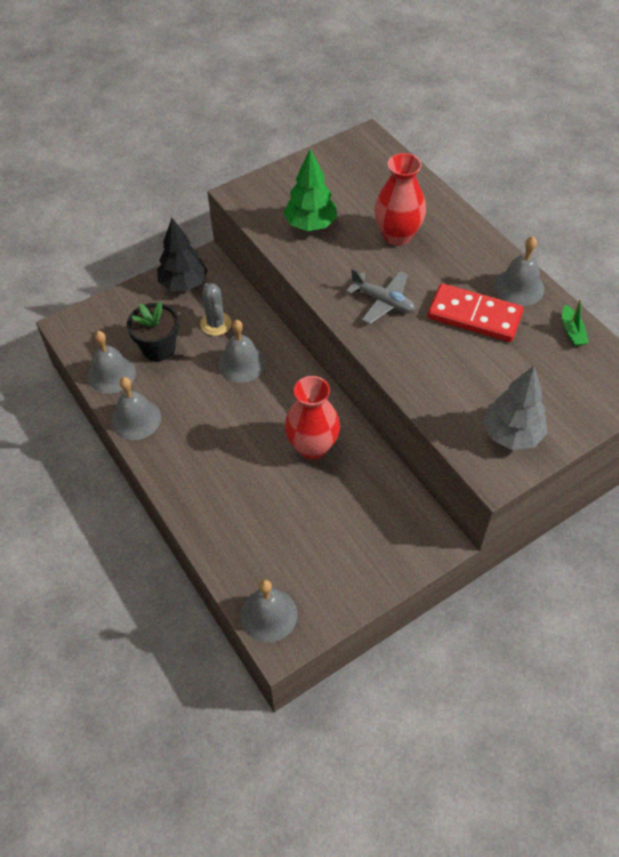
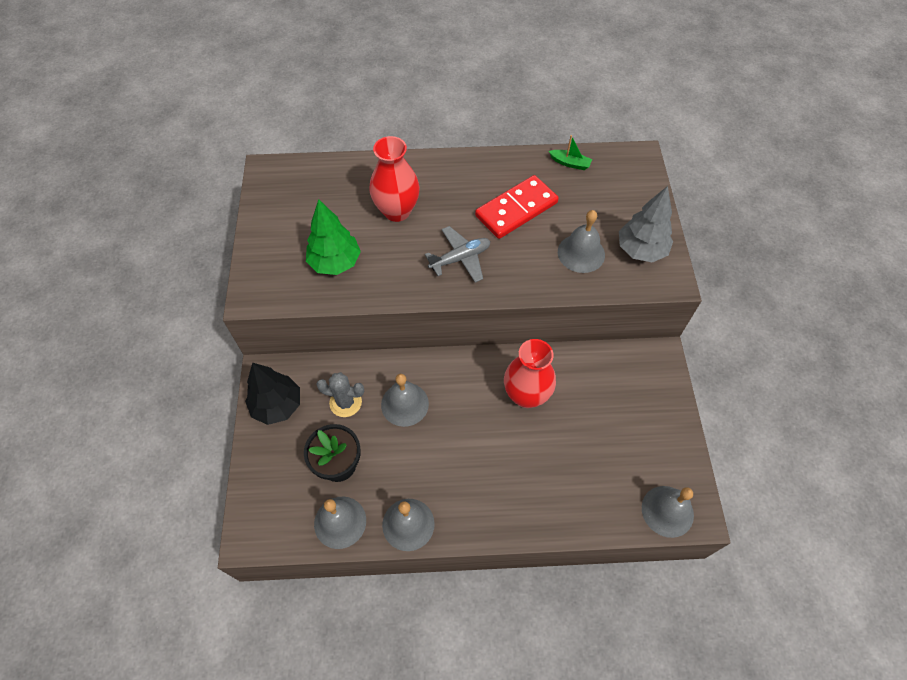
camera: 60 degrees left, 5 degrees up
grey bell [494,236,545,306] -> grey bell moved to [558,210,605,273]

